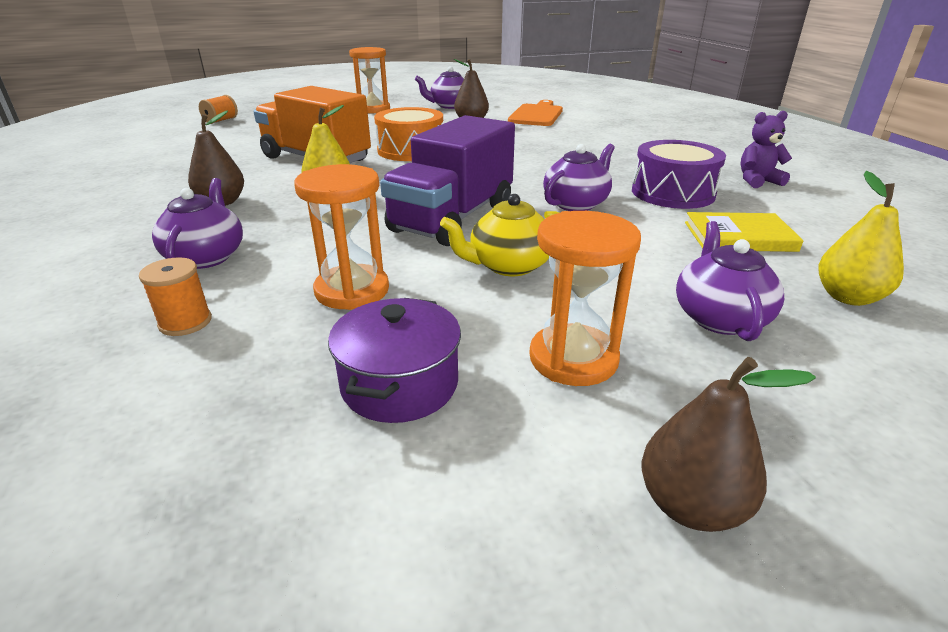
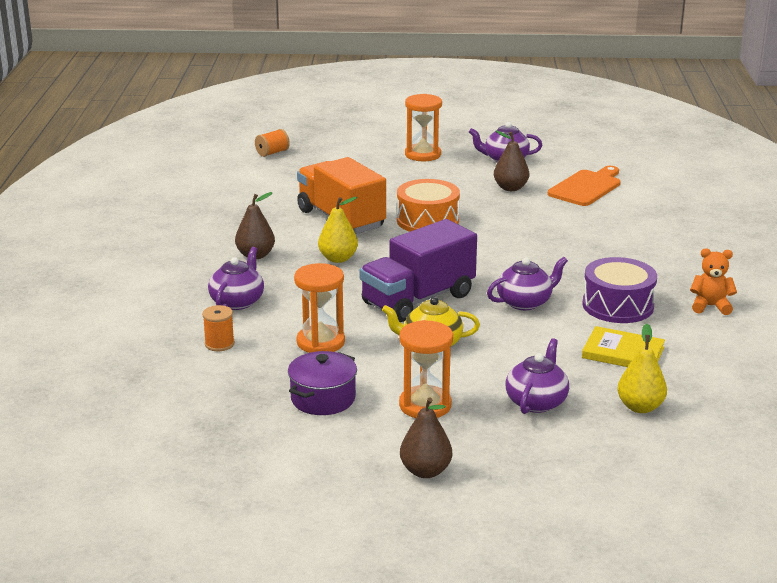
camera: 20 degrees right, 5 degrees down
purple teddy bear [741,111,792,188] -> orange teddy bear [690,248,737,315]

